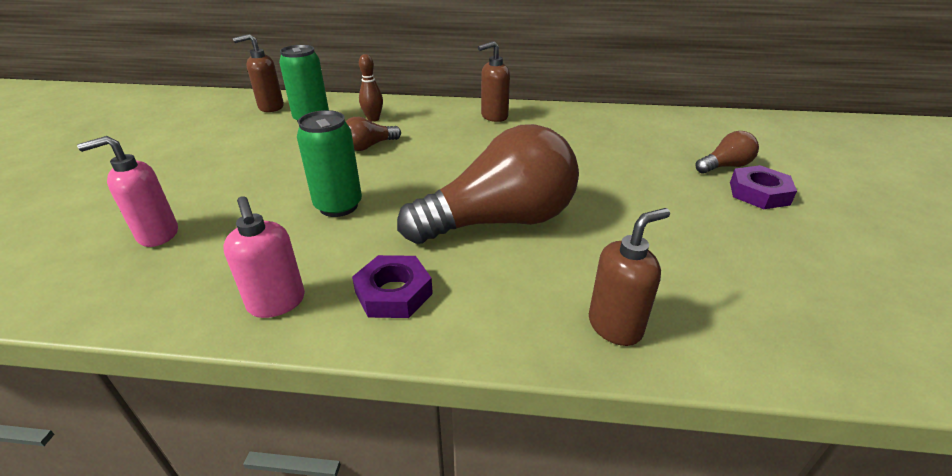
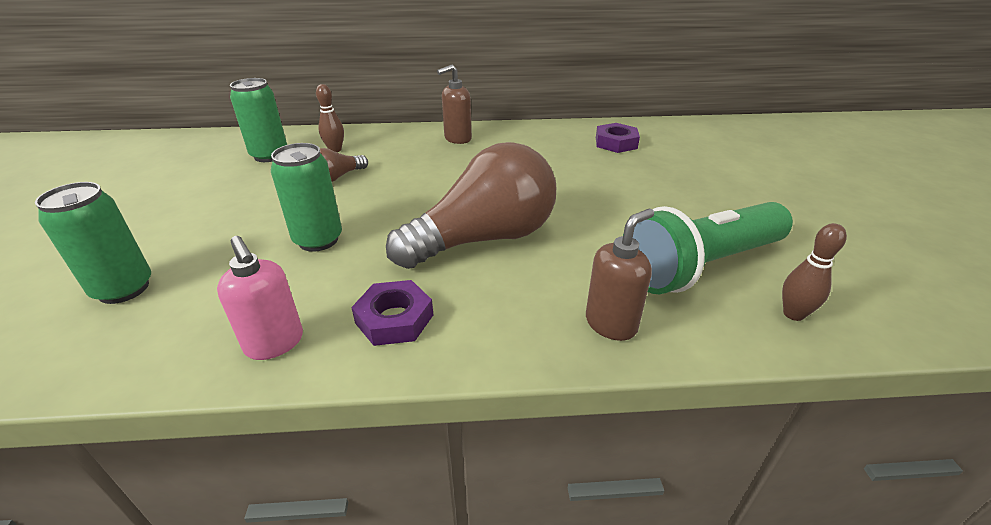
camera: 10 degrees left, 0 degrees up
pink soap dispenser [77,136,178,247] -> green can [35,182,151,304]
brown soap dispenser [233,34,284,112] -> none
brown light bulb [696,131,759,174] -> none
purple nut [730,165,797,209] -> purple nut moved to [596,123,640,153]
none -> green flashlight [623,202,793,294]
none -> brown bowling pin [782,223,847,321]

